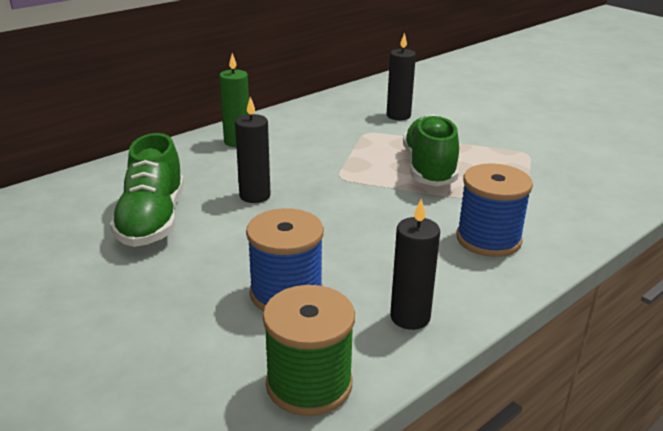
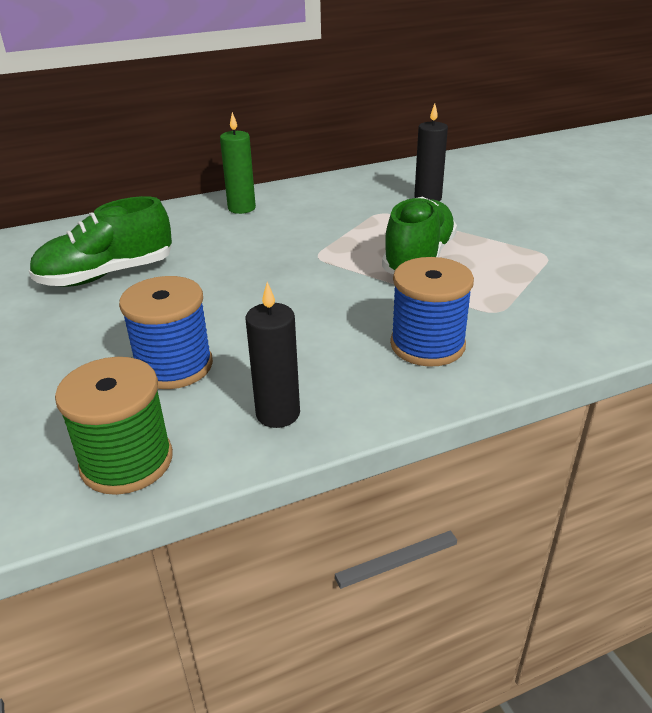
camera: 20 degrees right, 5 degrees up
green shoe [110,133,184,247] -> green shoe turned 45 degrees clockwise [29,196,172,287]
black candle [235,97,270,203] -> none

